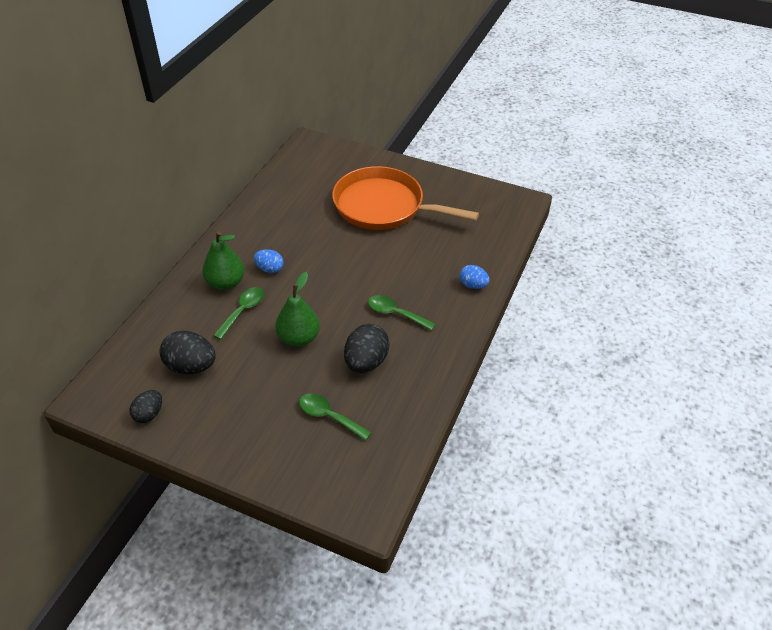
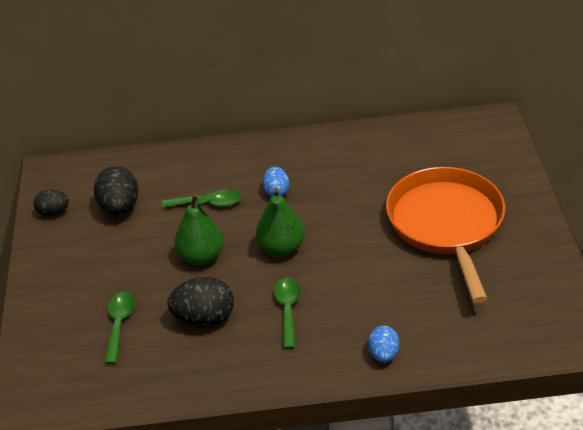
camera: 65 degrees right, 5 degrees down
green pear [202,231,244,290] -> green pear moved to [256,188,305,256]

